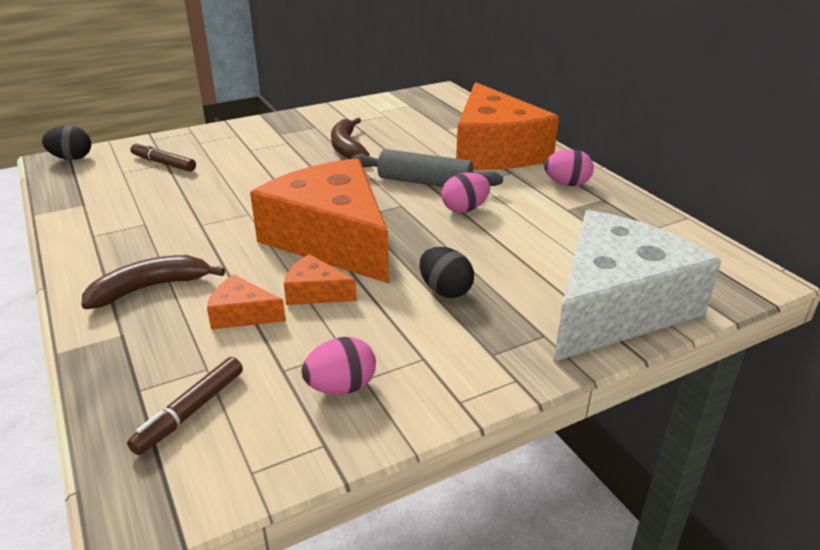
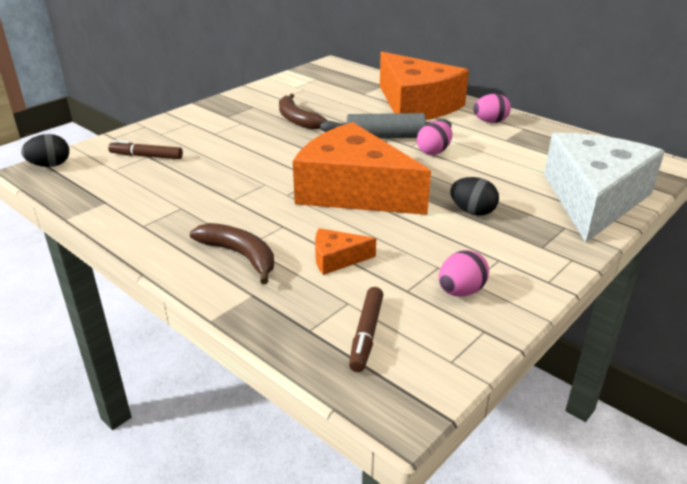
camera: 20 degrees left, 0 degrees up
brown banana [81,255,225,309] -> brown banana turned 90 degrees clockwise [190,223,274,284]
orange cheese [284,254,357,305] -> none

